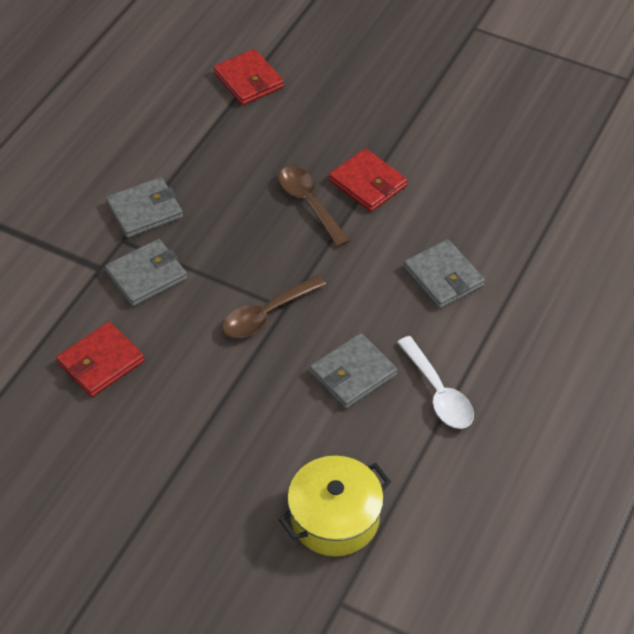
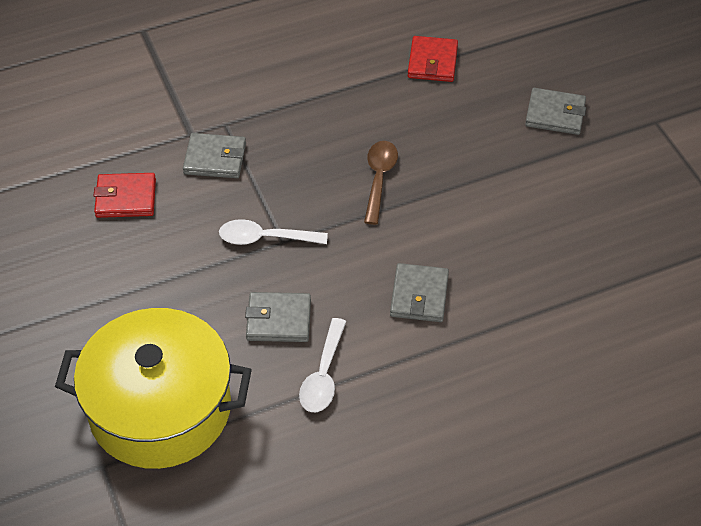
camera: 40 degrees right, 0 degrees up
grey wallet [106,177,183,238] -> grey wallet moved to [525,88,586,135]
brown spoon [222,275,326,338] -> white spoon [219,219,328,245]
yellow pot [279,456,391,556] -> yellow pot [55,308,252,469], size x1.79
red wallet [329,148,408,212] -> none

